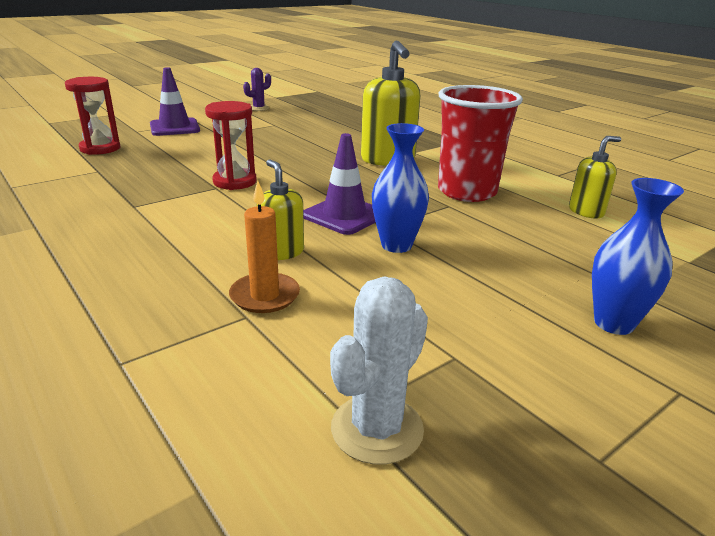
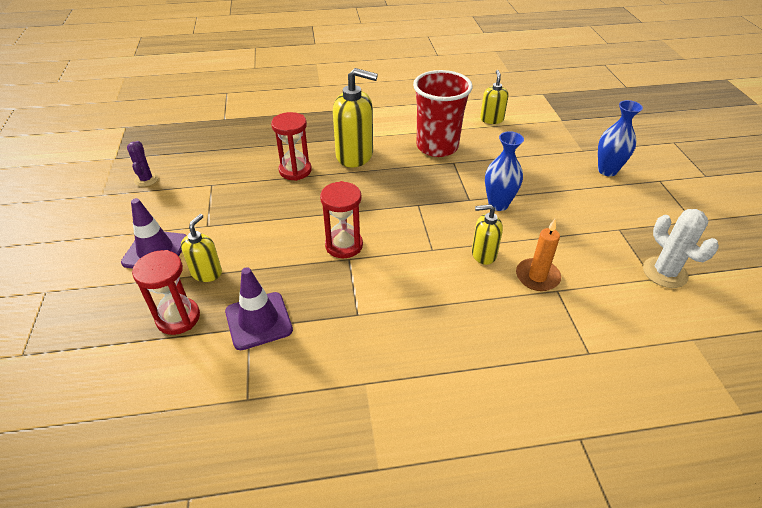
camera: 60 degrees left, 15 degrees up
purple traffic cone [303,133,376,235] -> purple traffic cone moved to [225,267,293,350]
none -> yellow soap dispenser [181,214,222,282]
none -> red hourglass [271,112,312,181]

